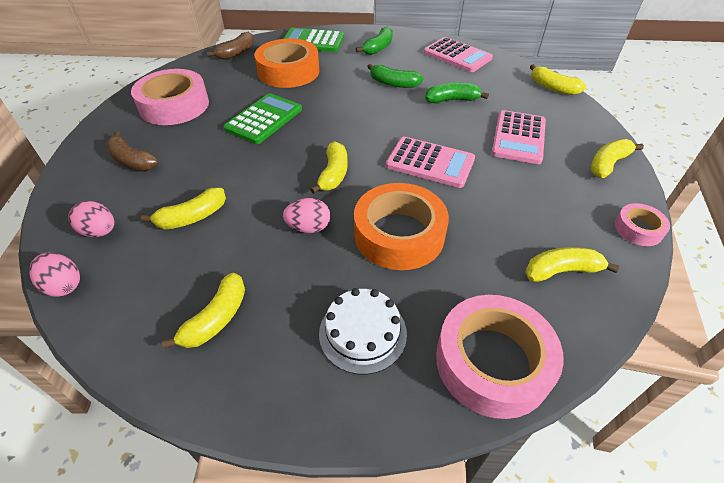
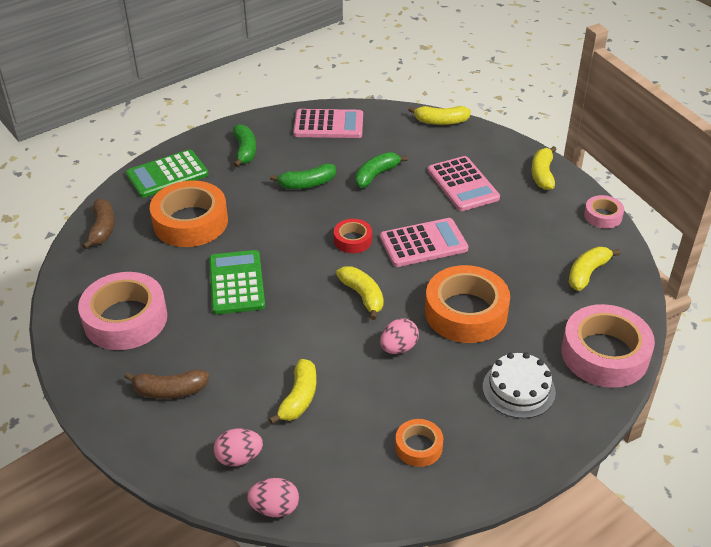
camera: 40 degrees left, 5 degrees down
yellow banana [162,273,245,349] -> orange tape [395,419,443,467]
none -> red tape [334,219,372,253]

